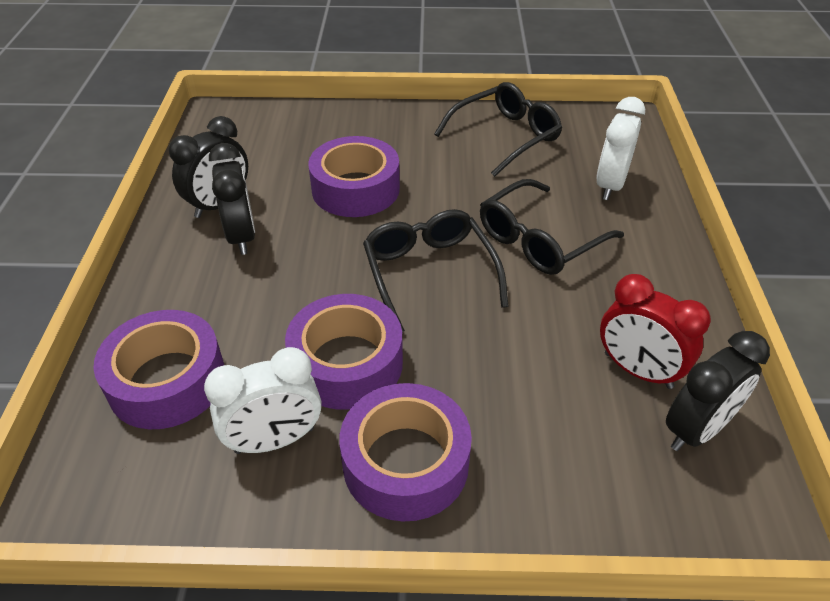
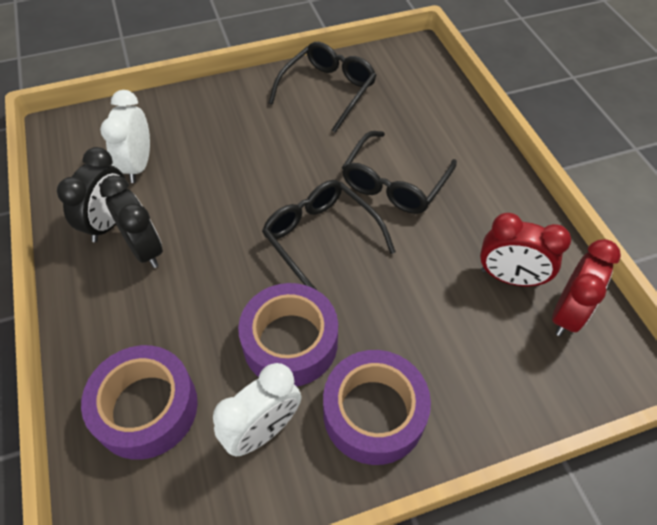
camera: 20 degrees left, 10 degrees up
purple tape [308,136,400,217] -> none
white clock [596,97,645,200] -> white clock moved to [100,90,150,183]
black clock [666,331,770,451] -> red clock [552,239,621,336]

